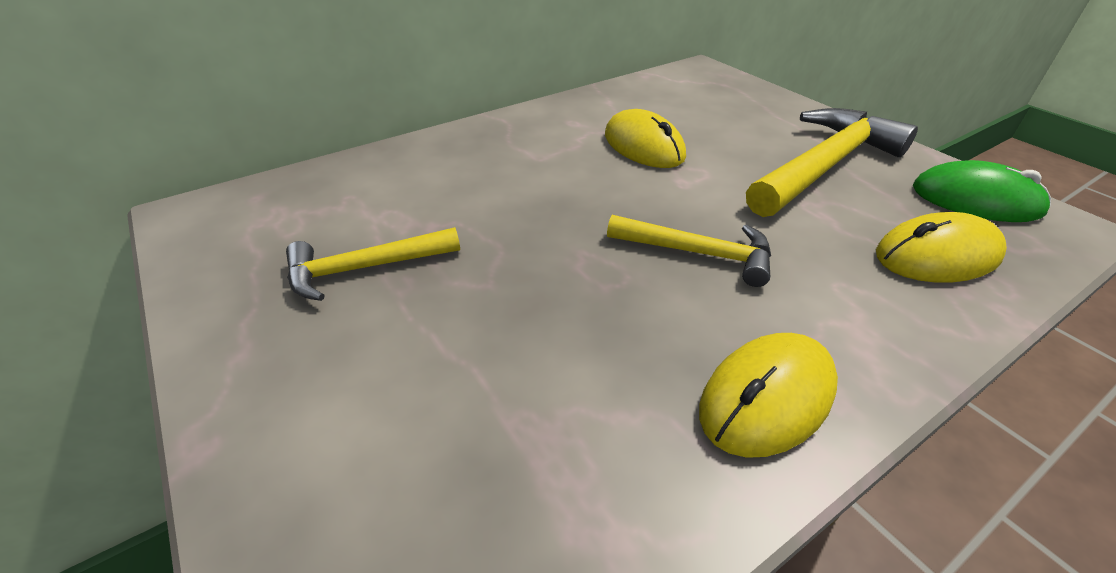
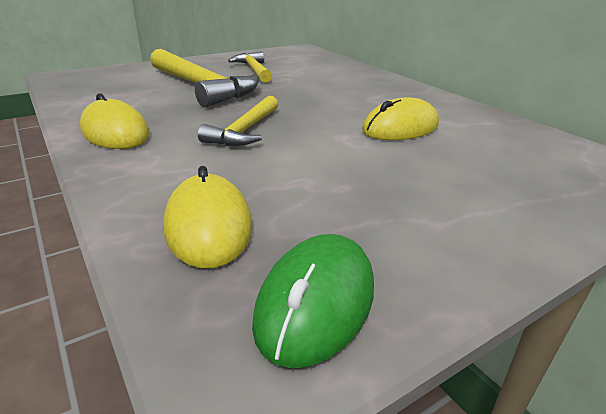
camera: 90 degrees right, 10 degrees down
yellow hammer [746,108,918,217] -> yellow hammer moved to [150,49,259,107]

